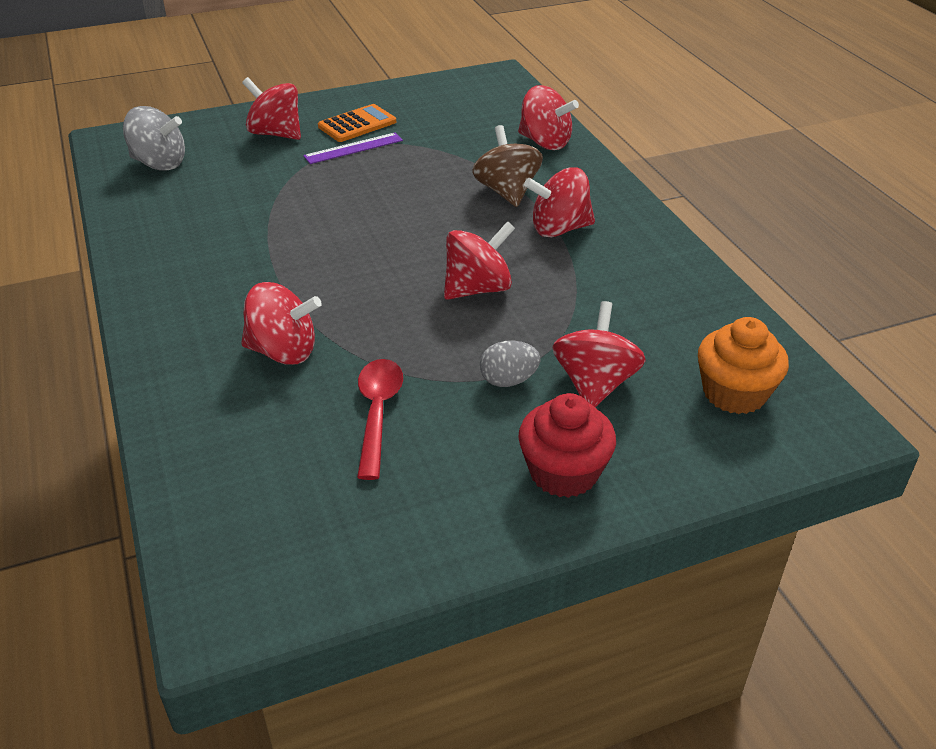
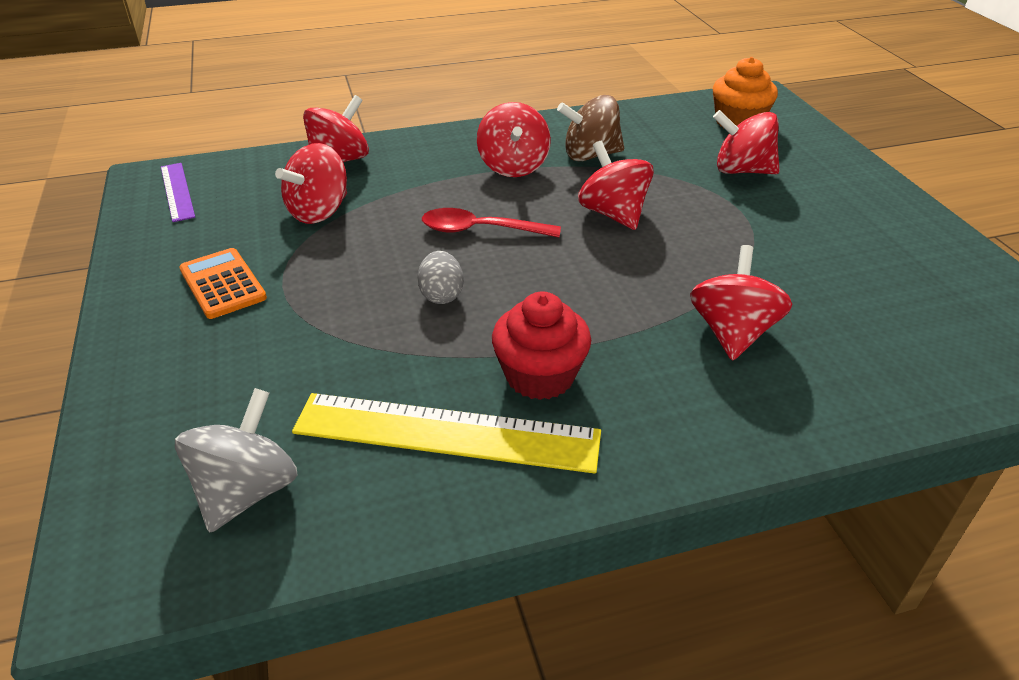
camera: 85 degrees left, 0 degrees up
red spinning top [242,77,301,140] -> red spinning top moved to [275,143,347,224]
purple ruler [303,133,403,164] -> purple ruler moved to [161,163,195,222]
red spoon [357,359,403,480] -> red spoon moved to [422,208,561,237]
brown spinning top [472,125,543,207] -> brown spinning top moved to [557,95,624,161]
grey egg [480,341,540,387] -> grey egg moved to [417,251,464,304]
red cupcake [518,393,616,498] -> red cupcake moved to [492,291,591,400]
none -> yellow ruler [292,393,601,474]

